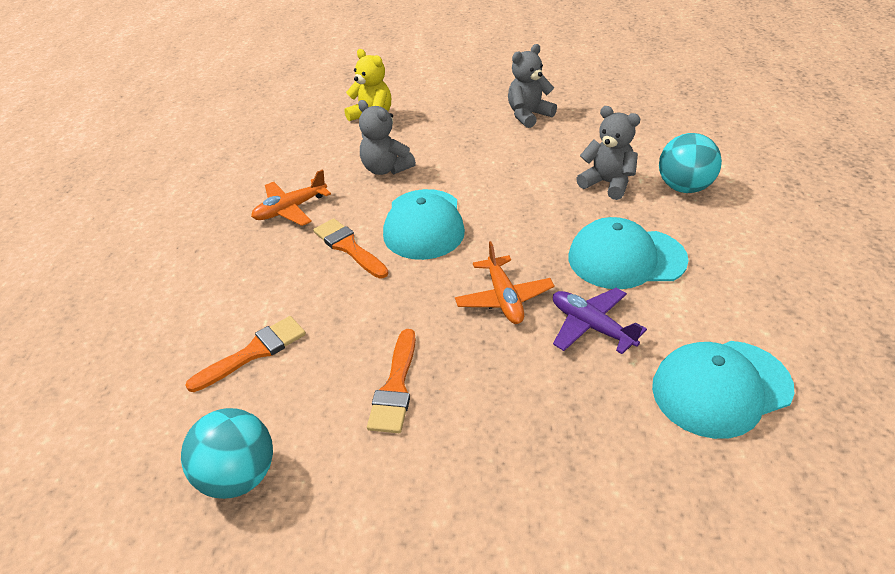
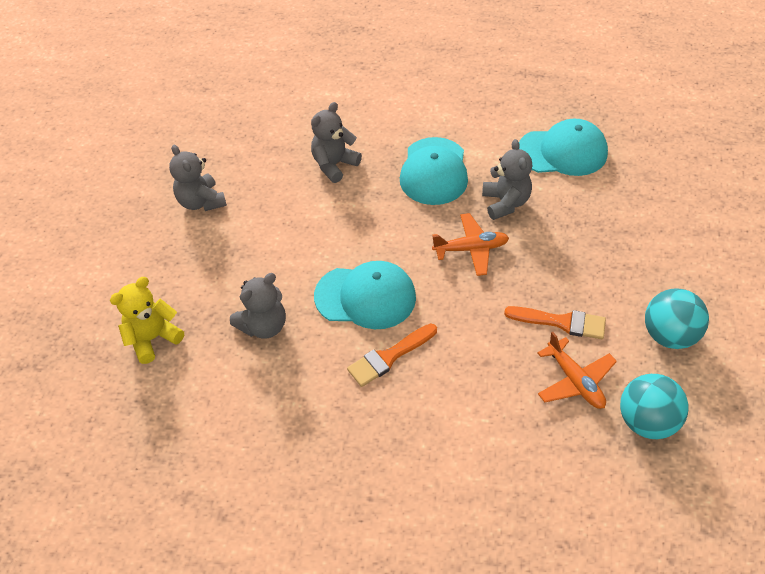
camera: 85 degrees left, 10 degrees up
orange brush [185,316,306,392] -> none
orange plane [251,169,331,226] -> orange plane moved to [537,332,617,409]
purple plane [553,288,647,354] -> grey teddy bear [482,139,532,220]
turquoise cap [652,341,795,439] -> turquoise cap turned 75 degrees counterclockwise [519,119,608,176]
turquoise ball [659,133,722,193] -> turquoise ball moved to [645,288,709,349]

